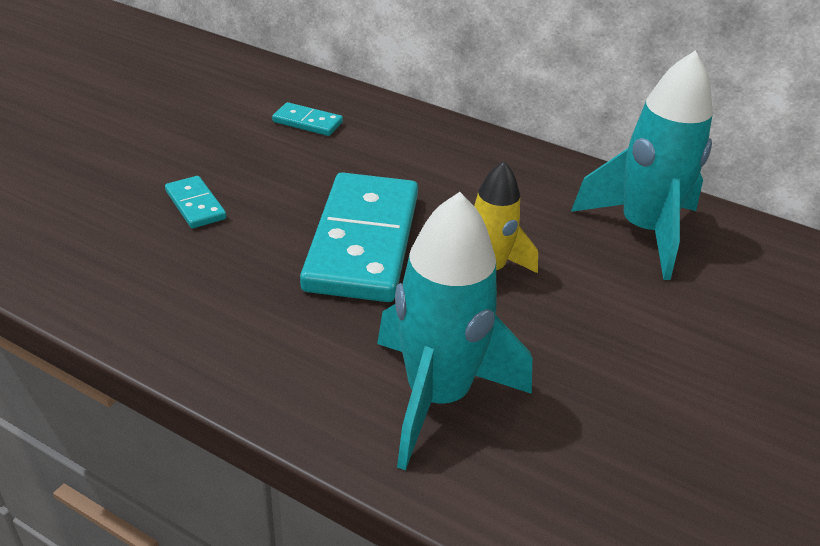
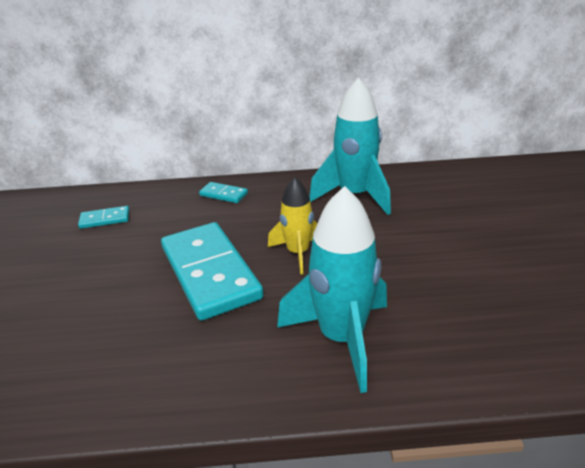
camera: 30 degrees left, 5 degrees down
turquoise domino [165,176,226,228] -> turquoise domino moved to [199,182,248,203]

